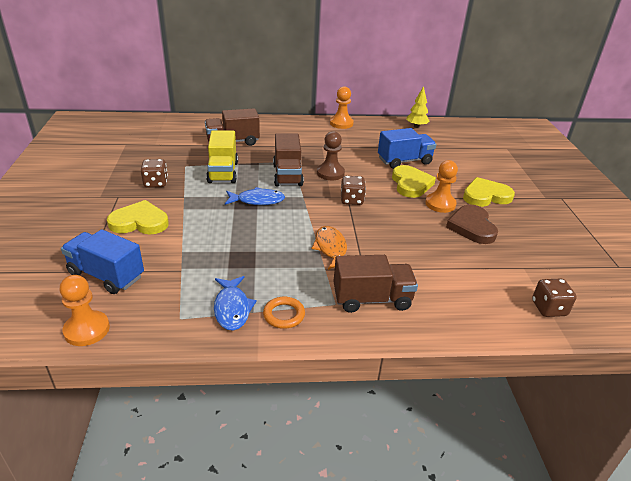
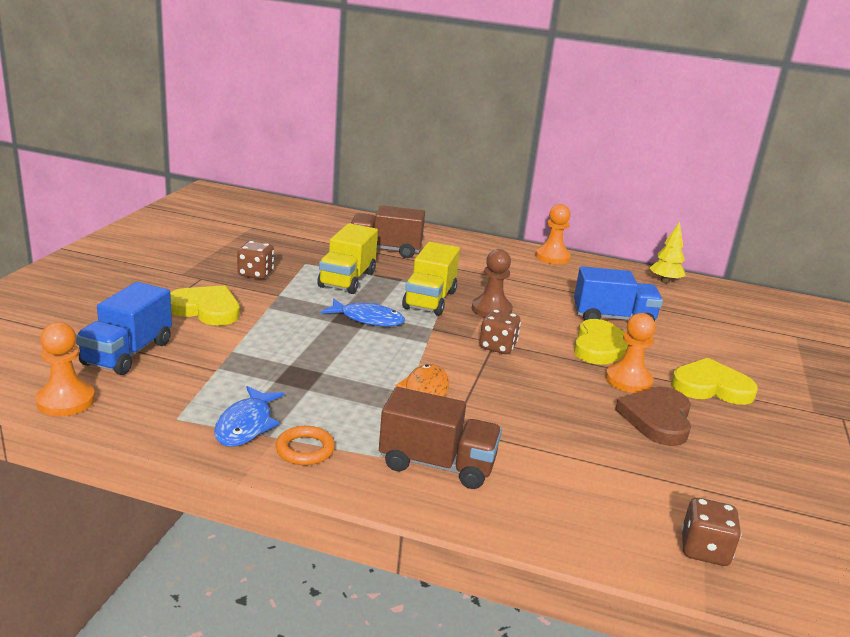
camera: 20 degrees right, 10 degrees down
blue truck [61,229,144,294] -> blue truck turned 120 degrees counterclockwise [76,282,172,375]
brown truck [273,133,304,186] -> yellow truck [402,242,460,316]

